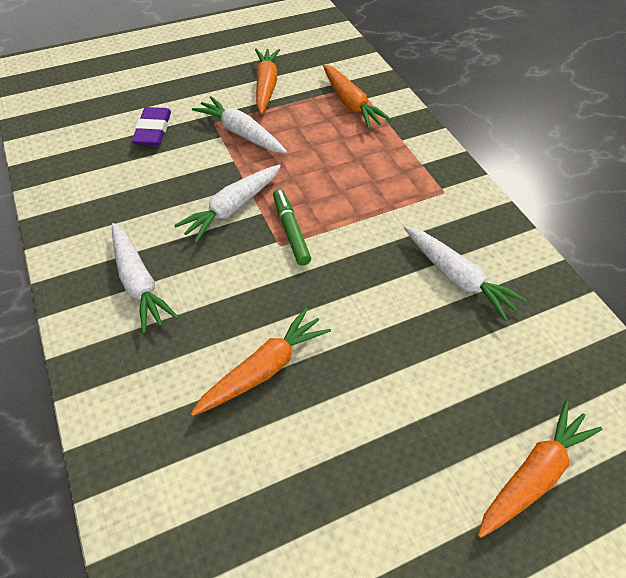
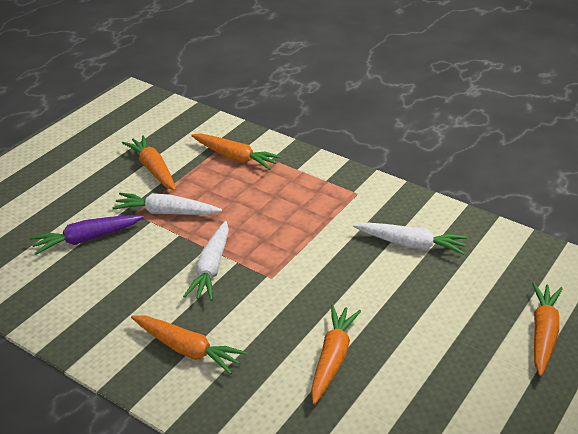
camera: 30 degrees left, 15 degrees down
white carrot [112,223,179,333] -> orange carrot [131,315,247,375]
purple eraser [132,107,171,145] -> purple carrot [29,215,144,255]
green marker [273,189,311,266] -> none

